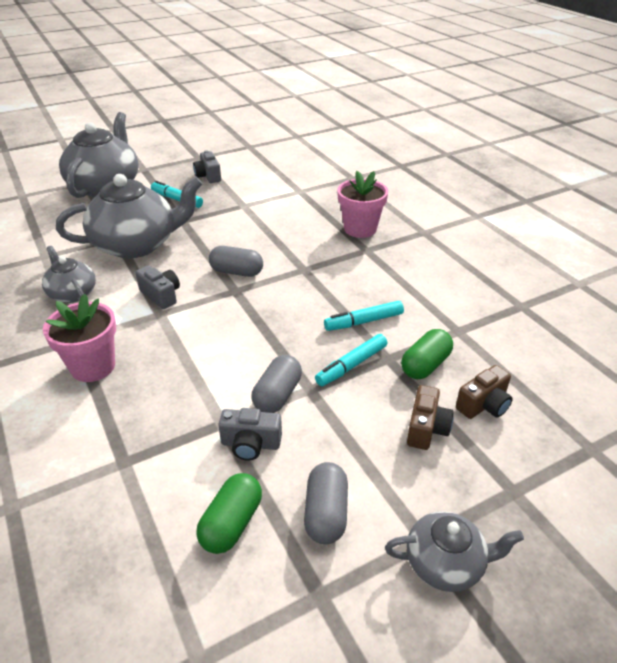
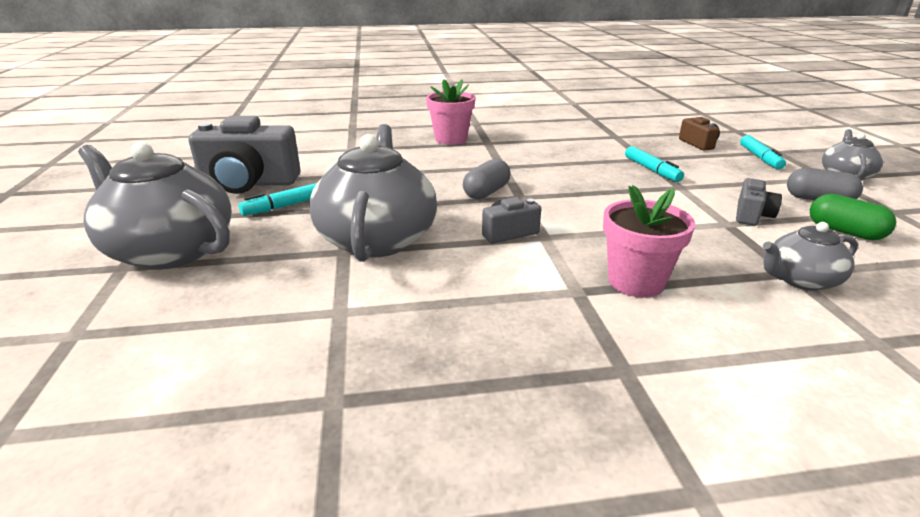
camera: 70 degrees left, 10 degrees down
grey teapot [42,246,96,303] -> grey teapot moved to [763,222,858,291]
grey camera [193,150,221,183] -> grey camera [188,116,301,194], size x2.02
grey capsule [252,355,302,413] -> none
turquoise marker [324,301,404,331] -> turquoise marker moved to [740,135,786,169]
green capsule [401,329,453,379] -> none
brown camera [407,385,454,450] -> none

